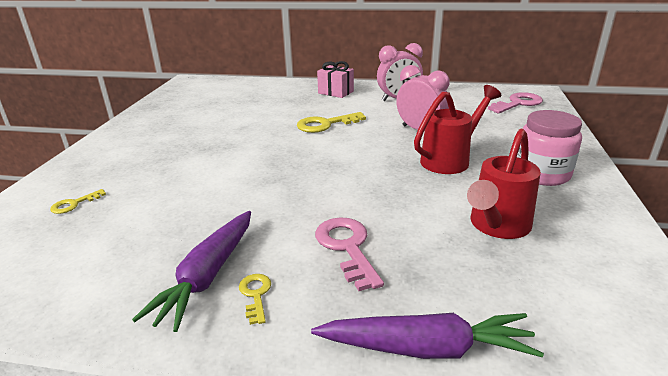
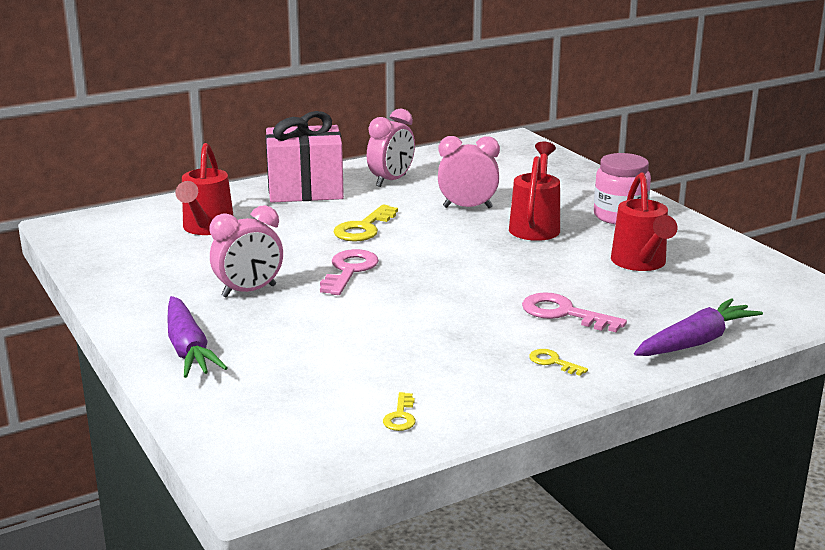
camera: 40 degrees left, 5 degrees down
yellow key [50,189,106,214] -> yellow key moved to [383,392,416,431]
purple carrot [132,211,251,332] -> purple carrot moved to [167,296,227,378]
pink gift [317,61,354,98] -> pink gift [265,111,344,203], size x1.82
pink key [488,92,543,114] -> pink key moved to [320,249,379,295]
none -> red watering can [175,143,234,235]
none -> pink clock [210,205,283,298]

